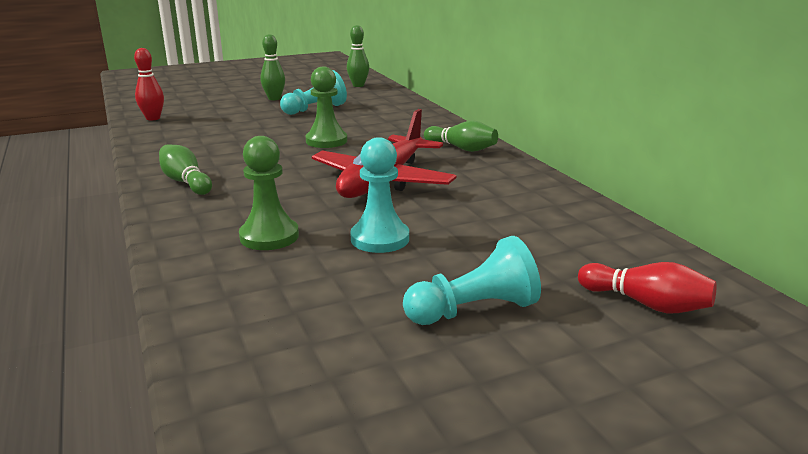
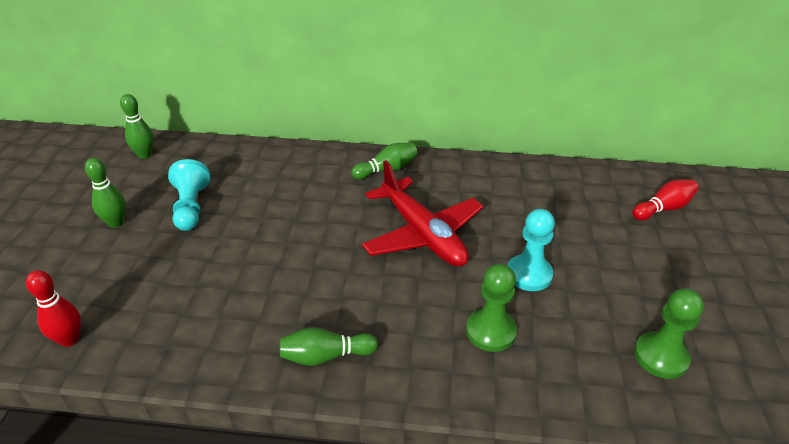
camera: 60 degrees left, 15 degrees up
green pawn [306,67,347,148] -> green pawn moved to [634,288,704,379]
turquoise pawn [403,236,541,325] -> none

